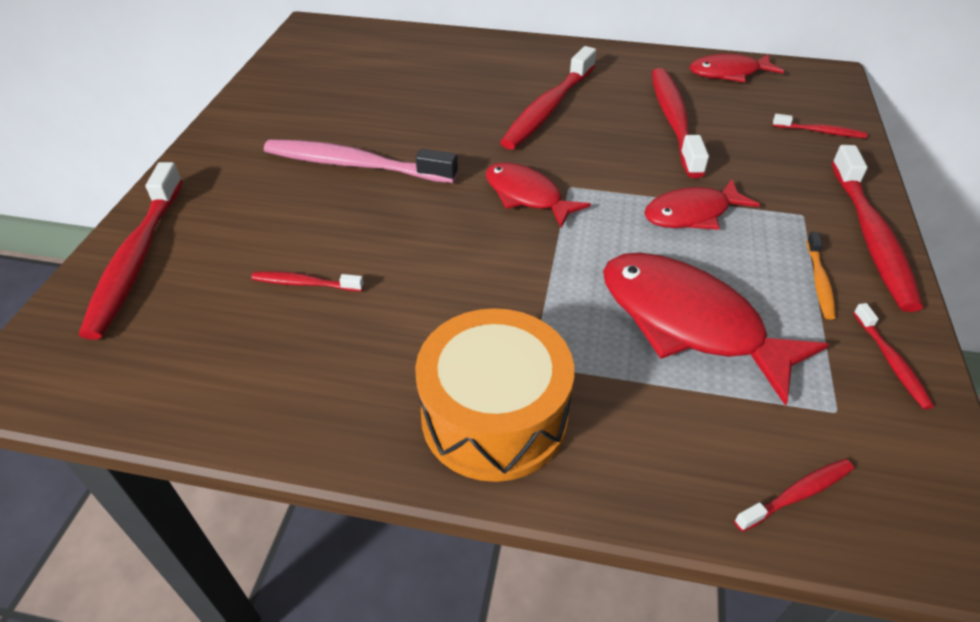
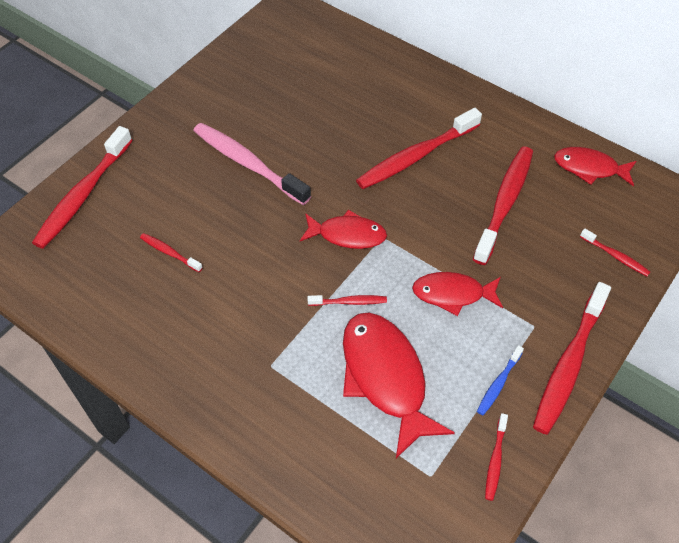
camera: 25 degrees right, 10 degrees up
orange drum [415,308,574,482] -> none
red fish [486,162,591,228] -> red fish turned 120 degrees clockwise [300,209,387,249]
red toothbrush [734,459,854,532] -> red toothbrush moved to [307,295,387,306]
orange toothbrush [807,232,835,320] -> blue toothbrush [477,345,524,416]

